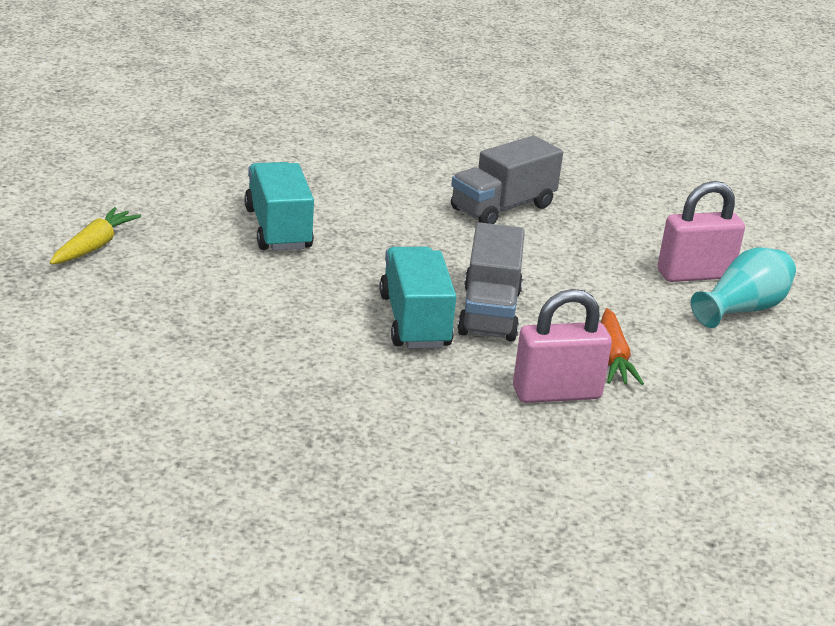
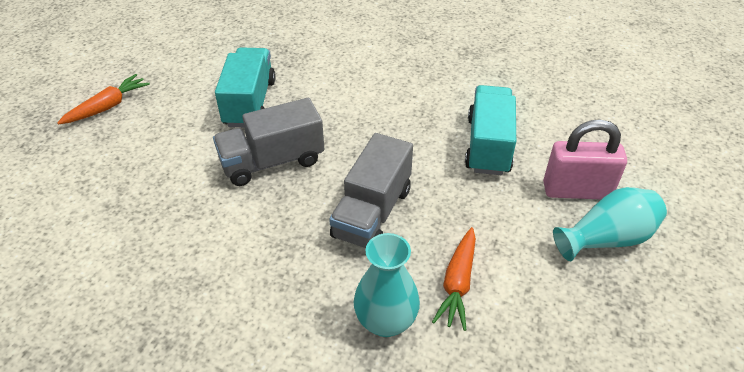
camera: 20 degrees right, 15 degrees up
yellow carrot [50,207,141,264] -> orange carrot [57,74,150,125]
turquoise truck [379,247,456,349] -> turquoise truck moved to [465,85,516,175]
grey truck [451,136,563,224] -> grey truck moved to [213,98,324,186]
pink padlock [513,289,612,403] -> turquoise vase [354,233,420,337]

